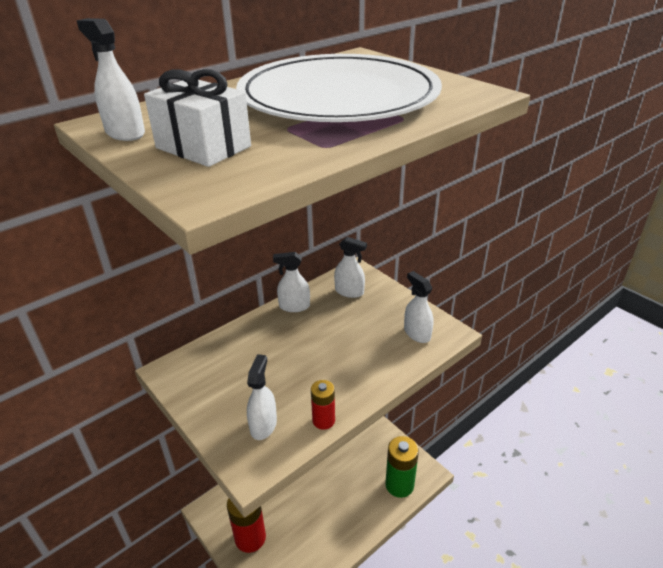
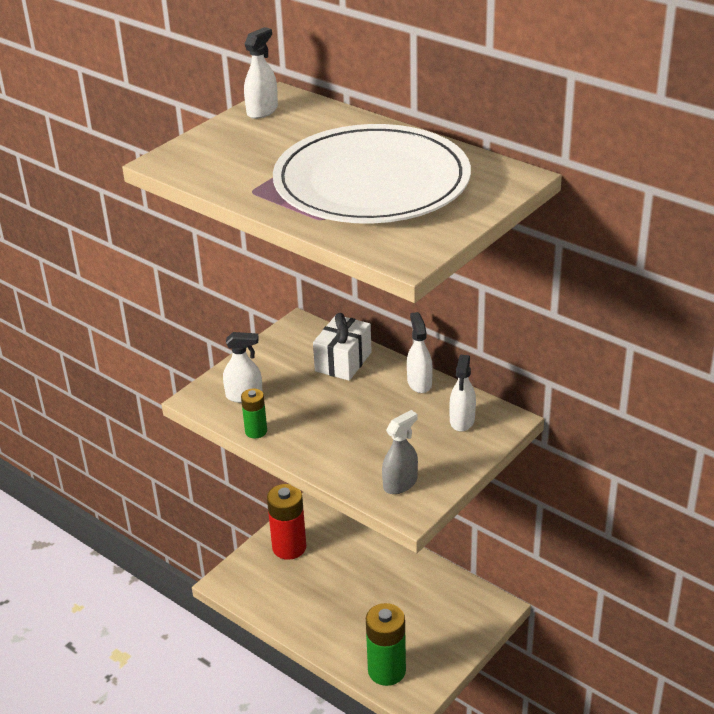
camera: 80 degrees right, 0 degrees up
white gift [144,69,251,167] -> white gift moved to [313,313,372,381]
red battery [311,380,335,430] -> green battery [241,388,267,438]
white spray bottle [404,271,434,343] -> grey spray bottle [382,410,418,494]

